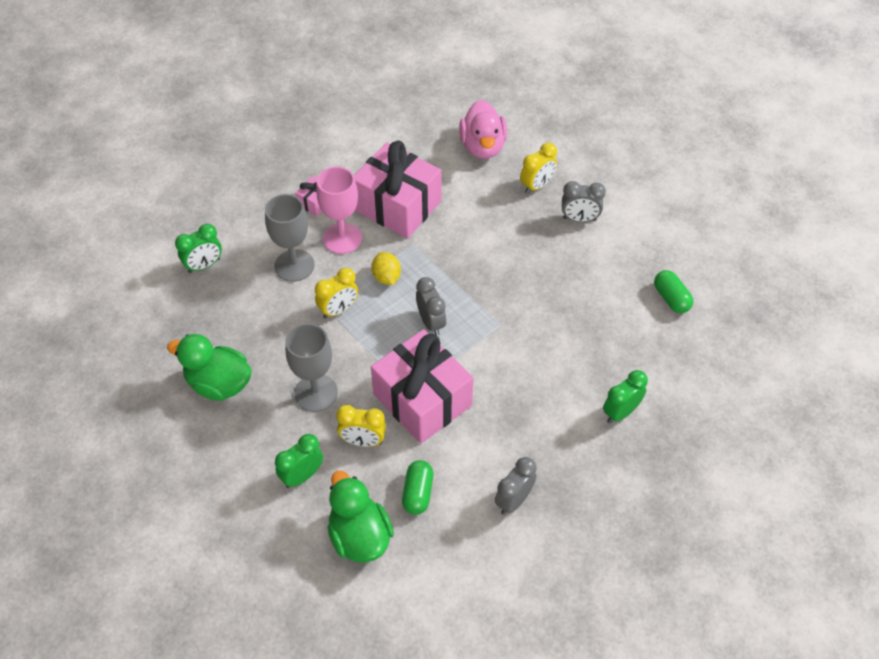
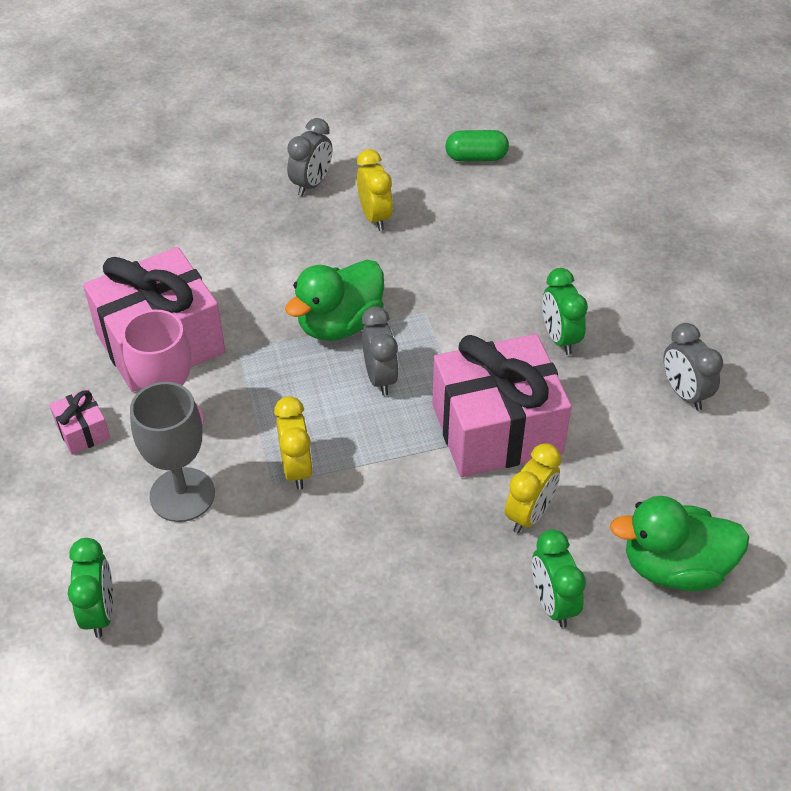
camera: 65 degrees left, 5 degrees down
green duck [167,334,252,401] -> green duck moved to [285,260,384,341]
grey goblet [285,323,338,412] -> none
yellow lemon [371,252,401,285] -> none
green capsule [402,460,434,515] -> none
grey clock [416,277,447,336] -> grey clock turned 75 degrees clockwise [362,306,399,396]
pink duck [459,100,507,159] -> none
yellow clock [520,143,557,194] -> yellow clock moved to [357,149,393,231]
green clock [603,370,648,423] -> green clock moved to [542,268,588,355]

